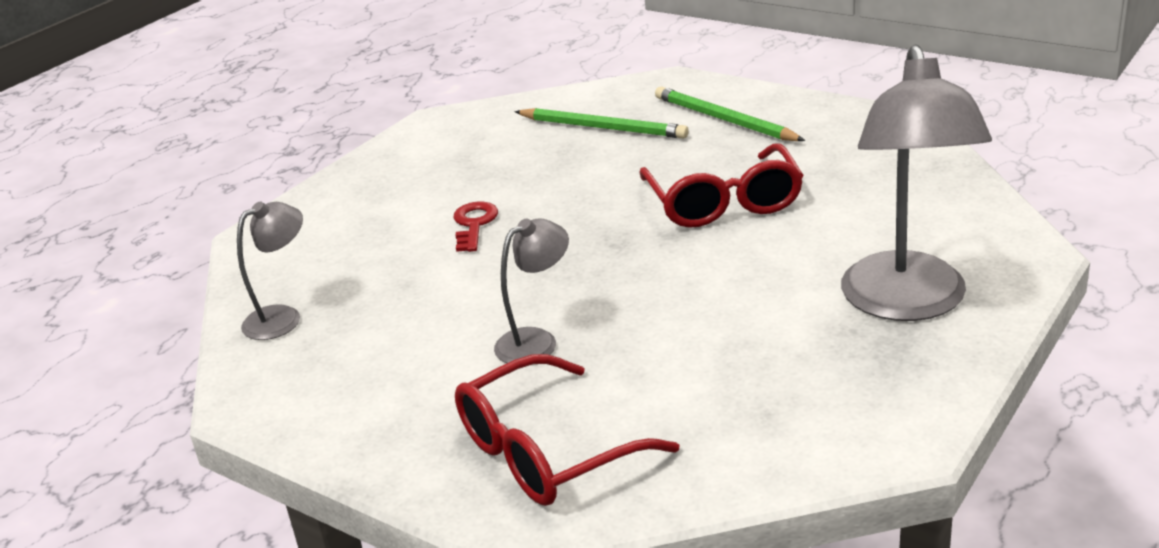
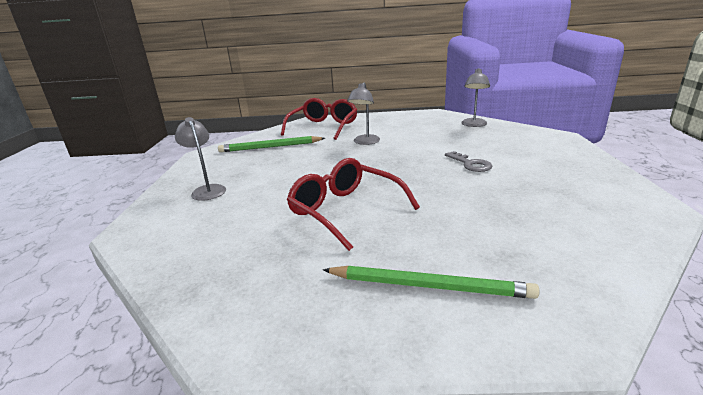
camera: 145 degrees right, 5 degrees down
red key [453,202,498,252] -> grey key [445,151,492,172]
green pencil [514,108,689,139] -> green pencil moved to [218,136,325,152]
grey lamp [841,45,992,321] -> grey lamp [175,117,226,201], size x0.51

